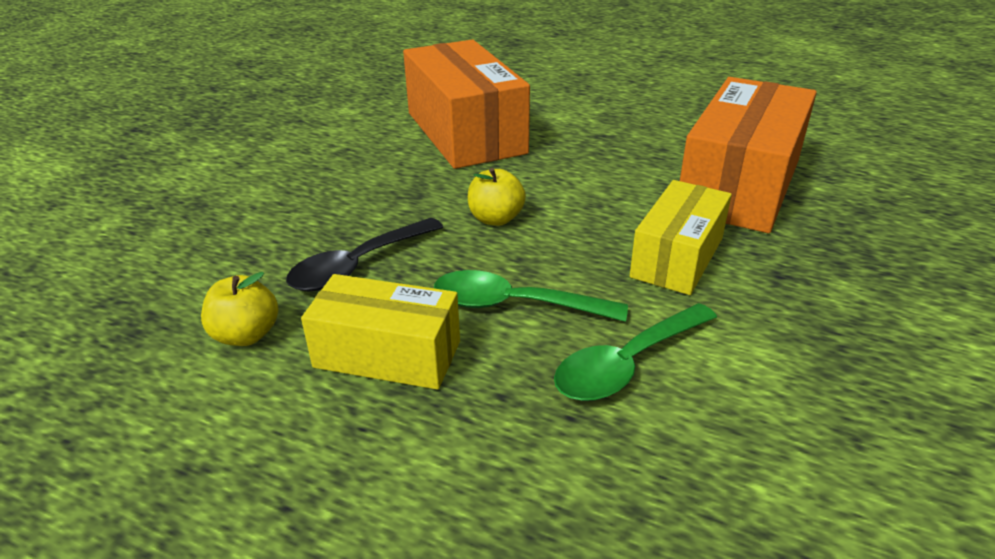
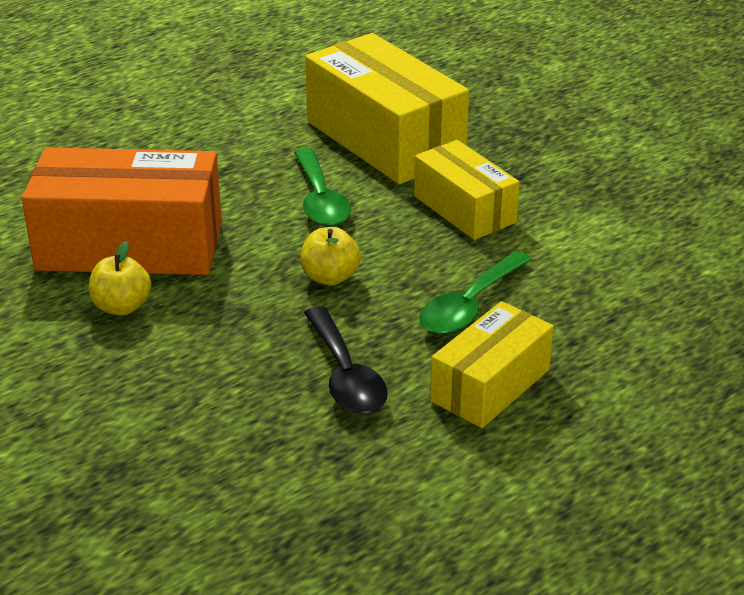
camera: 65 degrees left, 0 degrees up
yellow apple [201,272,278,346] -> yellow apple moved to [89,241,151,315]
green spoon [554,303,717,401] -> green spoon moved to [294,148,351,226]
orange box [680,77,817,233] -> yellow box [305,33,469,184]

